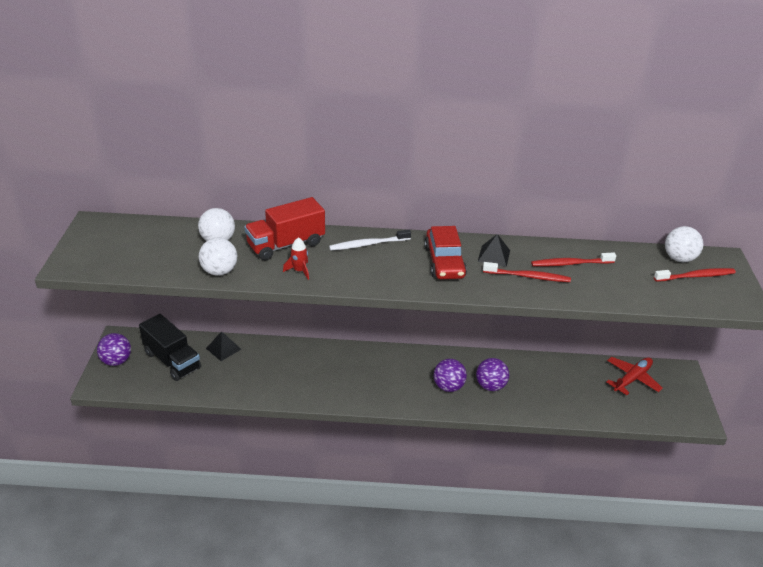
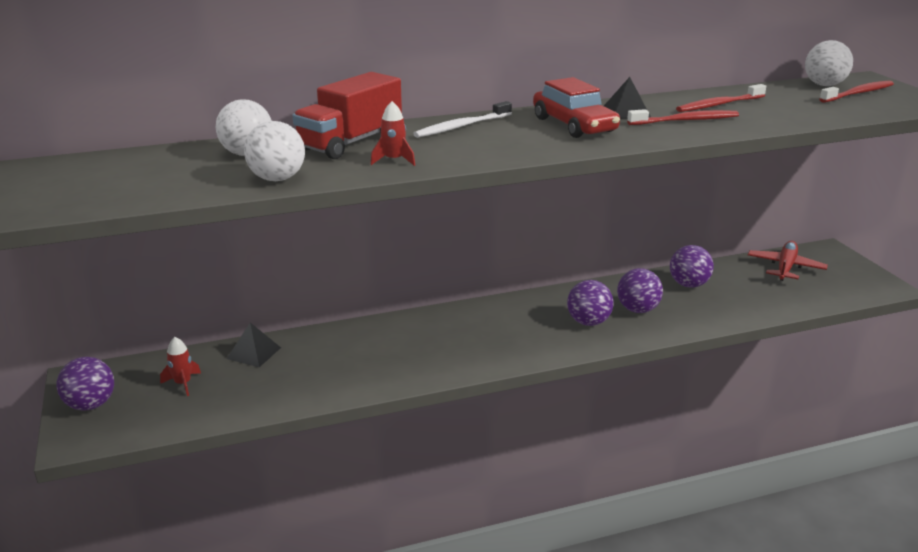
camera: 20 degrees left, 10 degrees down
black truck [139,314,201,381] -> red rocket [160,337,201,396]
none -> purple ball [670,245,714,288]

